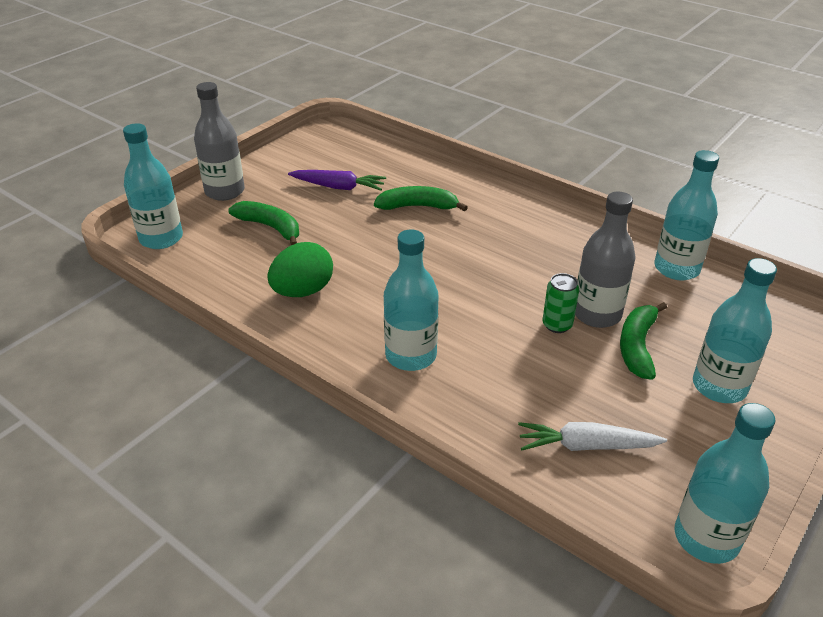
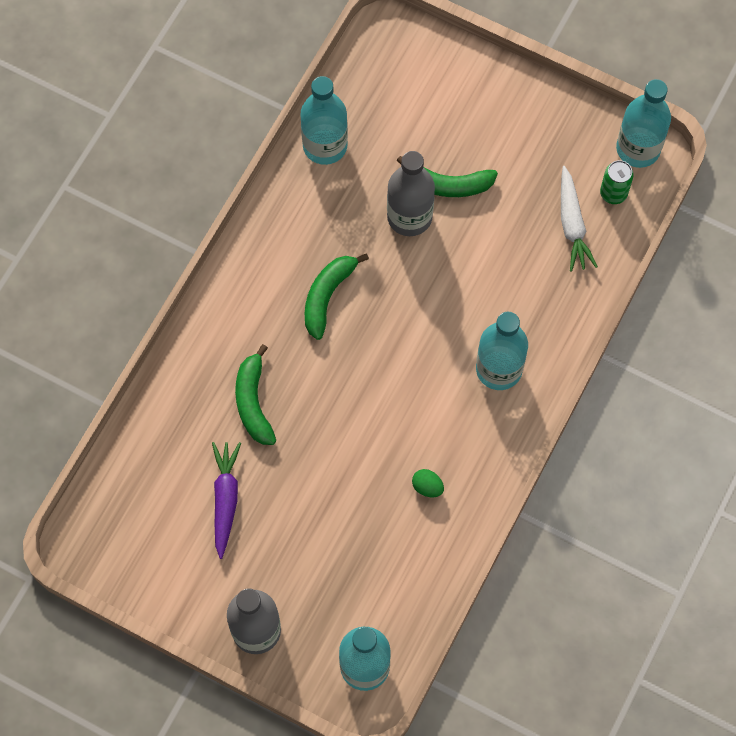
camera: 100 degrees left, 30 degrees up
green banana [228,201,299,245] -> green banana moved to [305,253,369,340]
green egg [267,242,333,297] -> green egg [412,469,444,497], size x0.48
green can [542,273,579,333] -> green can moved to [600,160,634,204]
turquoise bottle [693,258,777,403] -> none

